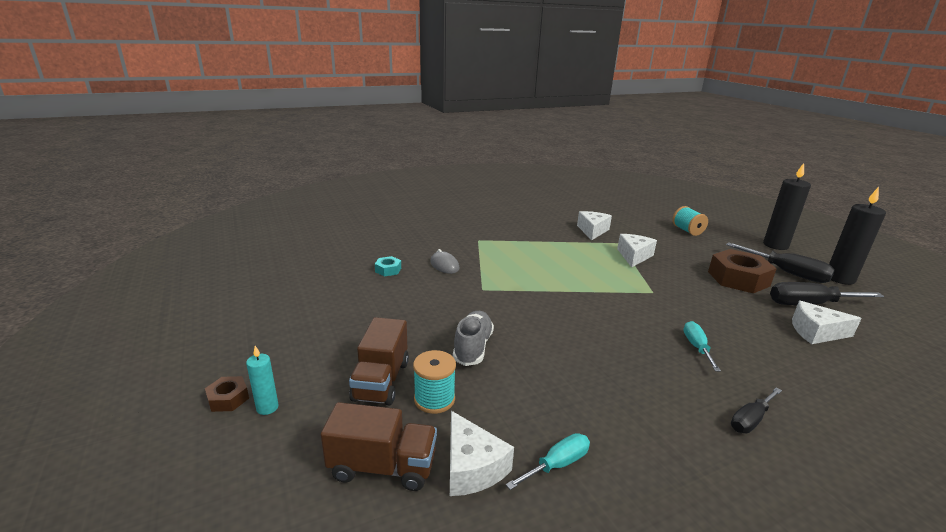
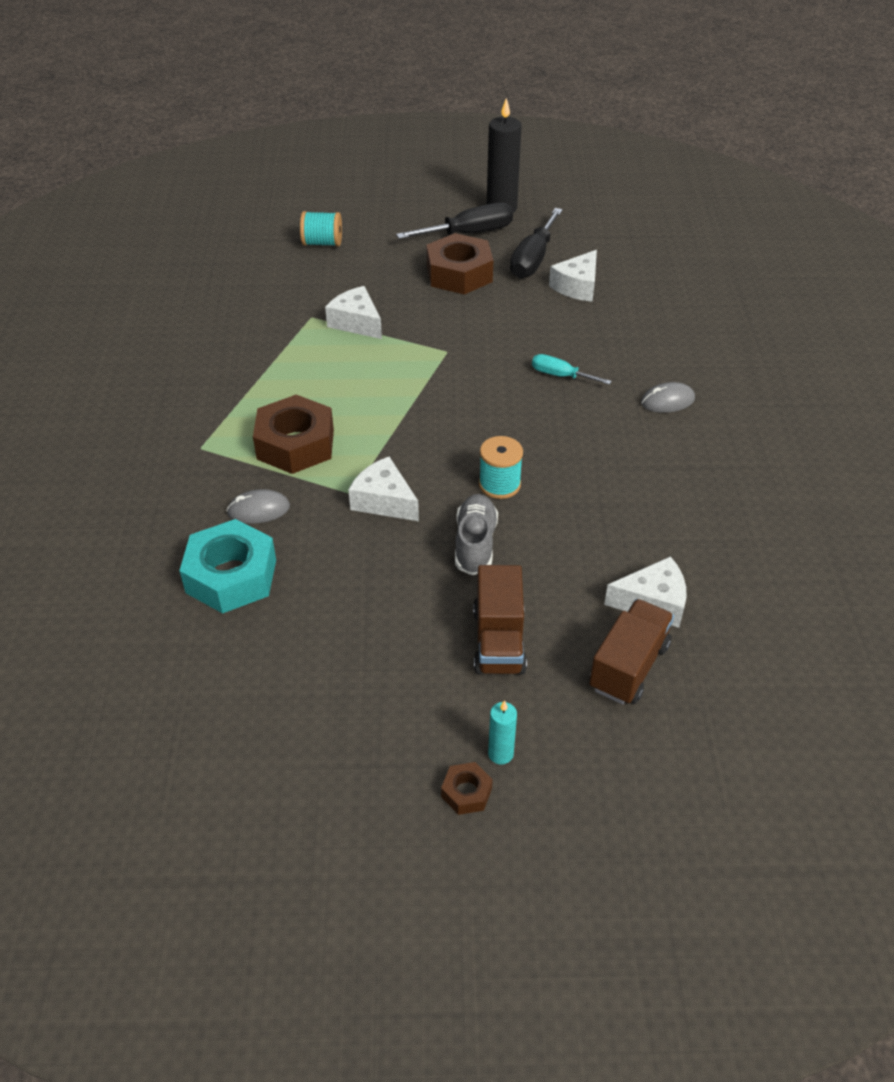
camera: 65 degrees left, 20 degrees up
brown truck [349,317,409,406] -> brown truck turned 60 degrees clockwise [473,565,527,675]
turquoise nut [375,256,401,276] -> turquoise nut [179,519,276,613], size x2.18
turquoise spool [413,350,456,414] -> turquoise spool moved to [479,436,523,499]
grey shoe [453,311,494,366] -> grey shoe turned 60 degrees clockwise [455,494,498,575]
turquoise screwdriver [506,433,590,490] -> none
white cheese [577,211,612,240] -> white cheese moved to [348,457,419,521]
black screwdriver [731,387,782,433] -> grey mouse [641,382,695,413]
black candle [763,163,811,250] -> none
none -> brown nut [253,395,334,474]

